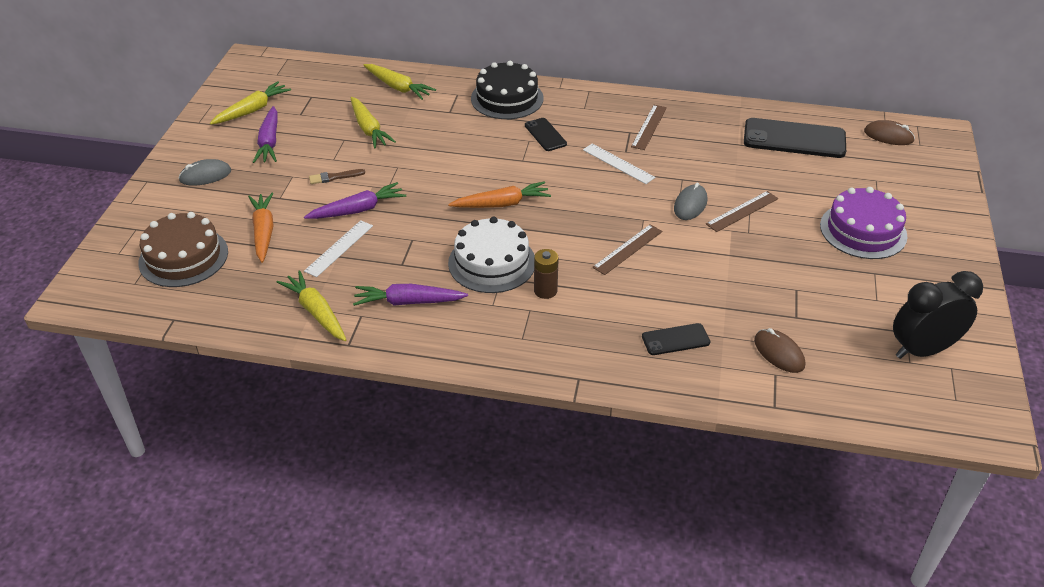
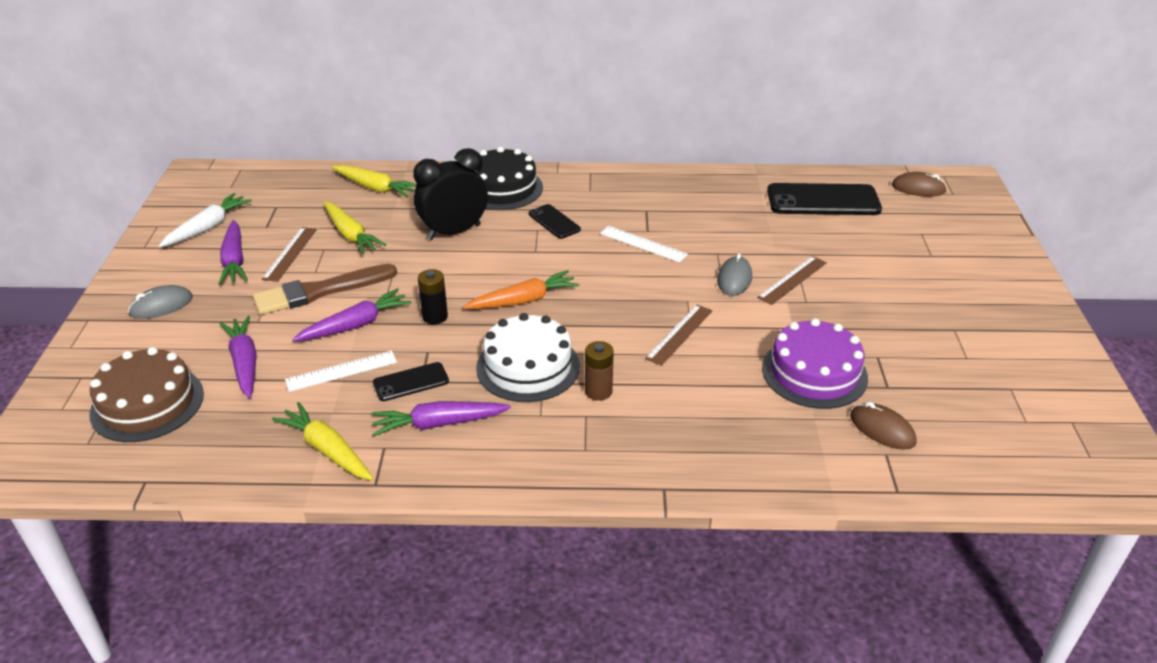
camera: 10 degrees left, 5 degrees down
yellow carrot [210,81,291,125] -> white carrot [159,193,252,247]
orange carrot [248,193,274,263] -> purple carrot [219,316,257,398]
white ruler [304,220,373,277] -> white ruler turned 45 degrees clockwise [285,351,397,392]
brown brush [309,169,365,184] -> brown brush [253,264,397,315], size x2.17
brown ruler [631,105,667,150] -> brown ruler moved to [262,227,317,282]
black phone [642,323,710,355] -> black phone moved to [373,362,449,401]
purple cake [820,187,907,259] -> purple cake moved to [762,318,868,409]
black clock [893,271,983,359] -> black clock moved to [413,148,488,240]
none -> black battery [418,269,448,324]

